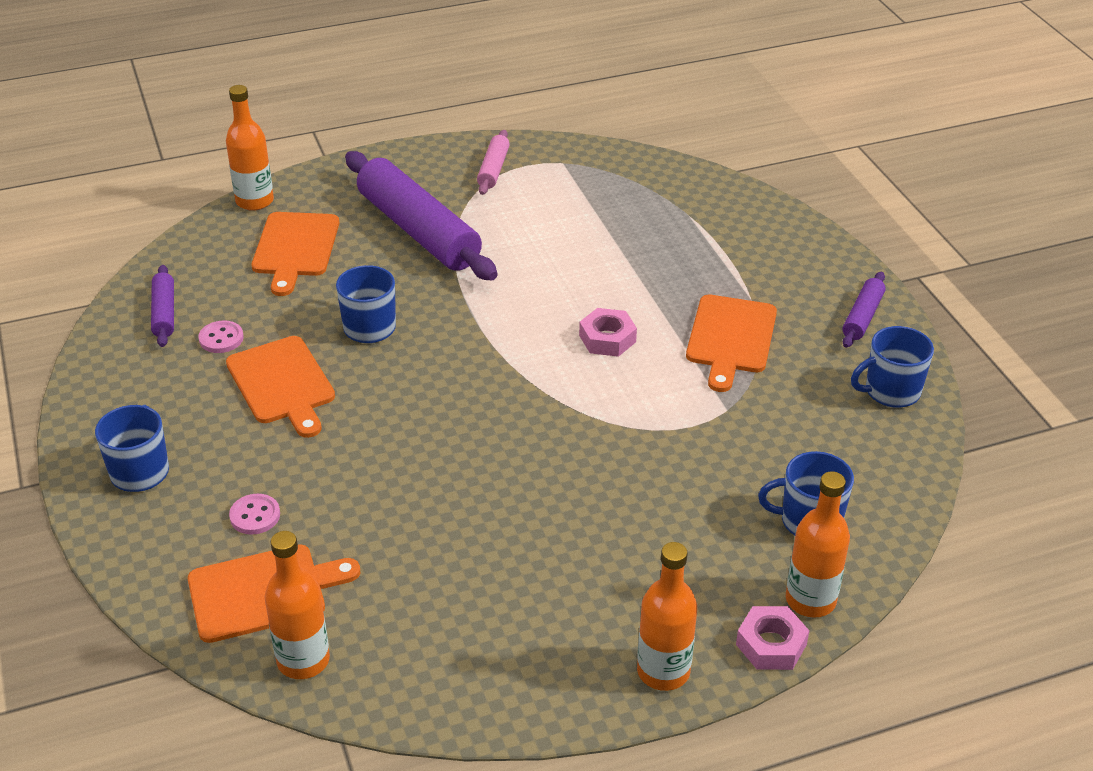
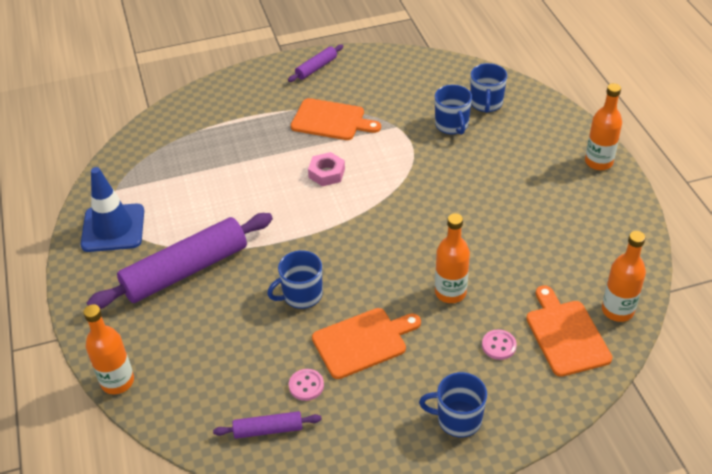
camera: 85 degrees left, 5 degrees up
orange cutting board [251,212,339,296] -> none
pink rolling pin [477,130,510,195] -> blue traffic cone [81,167,144,252]
pink nut [736,606,810,670] -> none
orange bottle [786,471,850,617] -> orange bottle moved to [435,213,470,303]
purple rolling pin [842,272,886,348] -> purple rolling pin turned 75 degrees counterclockwise [288,44,343,82]
blue mug [851,326,934,408] -> blue mug moved to [435,85,472,135]

